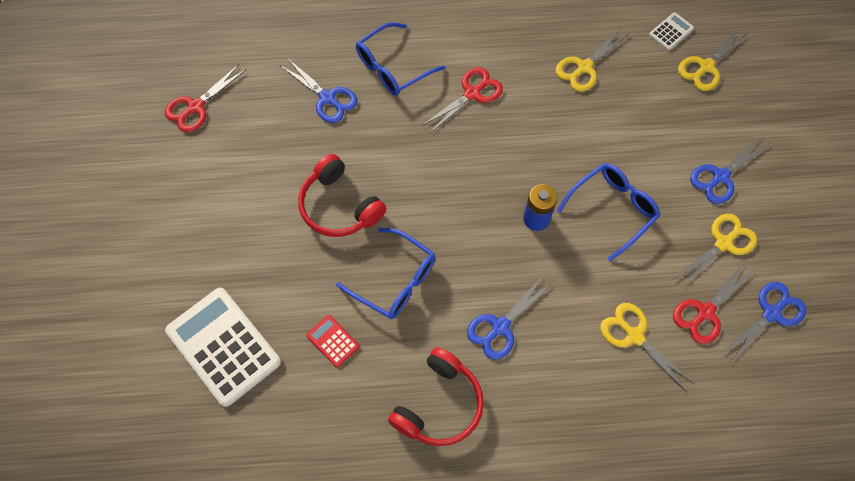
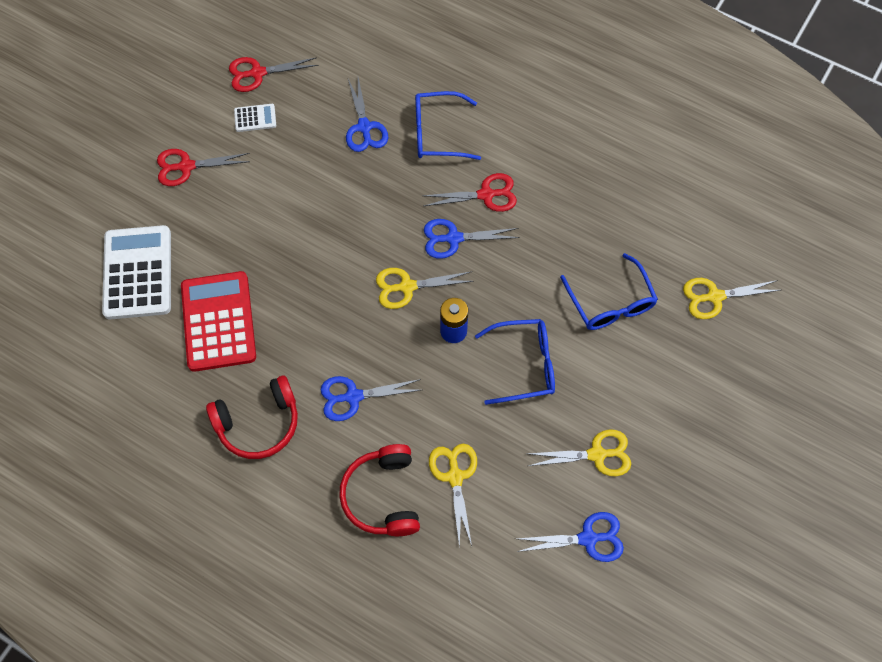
camera: 35 degrees right, 0 degrees up
red headphones [298,154,386,237] -> red headphones moved to [339,444,420,536]
red calculator [306,315,359,367] -> red calculator [181,271,256,372], size x2.23
blue glasses [336,228,436,319] -> blue glasses moved to [560,253,658,330]
yellow scissors [555,28,628,92] -> yellow scissors moved to [376,268,474,309]
white calculator [649,12,694,51] -> white calculator moved to [234,104,276,132]
red scissors [673,262,753,344] -> red scissors moved to [157,149,250,186]
blue scissors [690,136,769,204] -> blue scissors moved to [424,219,520,259]

